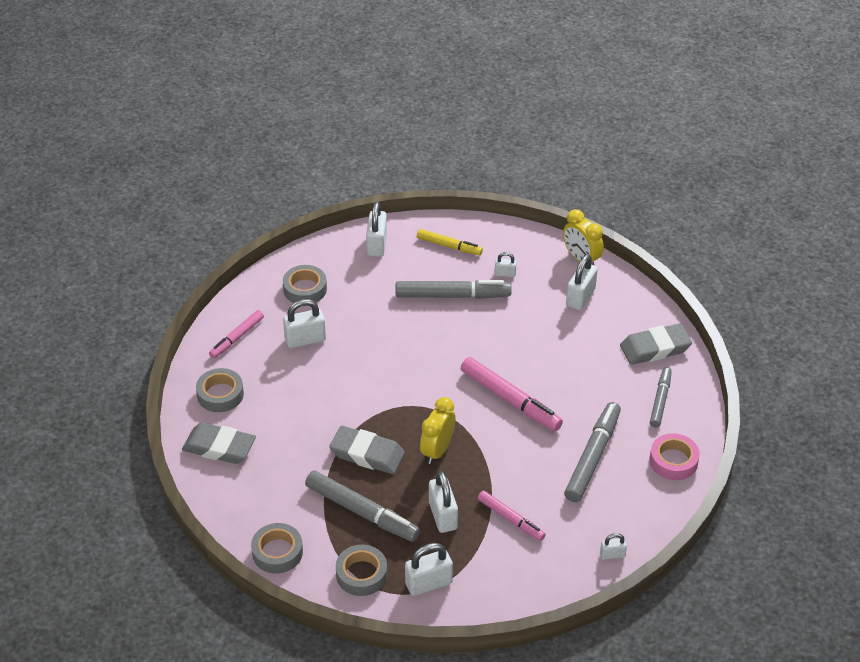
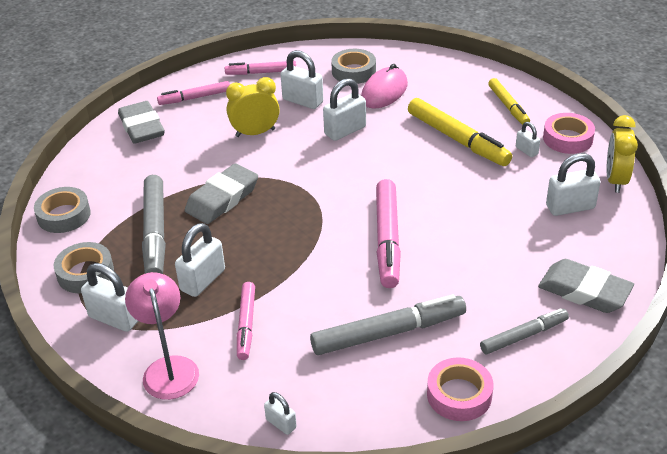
camera: 50 degrees right, 5 degrees down
grey tape [196,368,244,412] -> pink marker [157,81,230,105]
grey eraser [329,426,405,474] -> grey eraser turned 60 degrees clockwise [185,163,258,224]
white padlock [366,201,387,257] -> white padlock moved to [323,78,366,141]
grey marker [396,280,511,299] -> yellow marker [408,98,512,166]
yellow clock [420,397,456,464] -> yellow clock moved to [226,77,280,137]
none -> pink lamp [125,272,199,400]
none -> pink mouse [361,64,408,109]
none -> pink tape [543,113,595,154]

